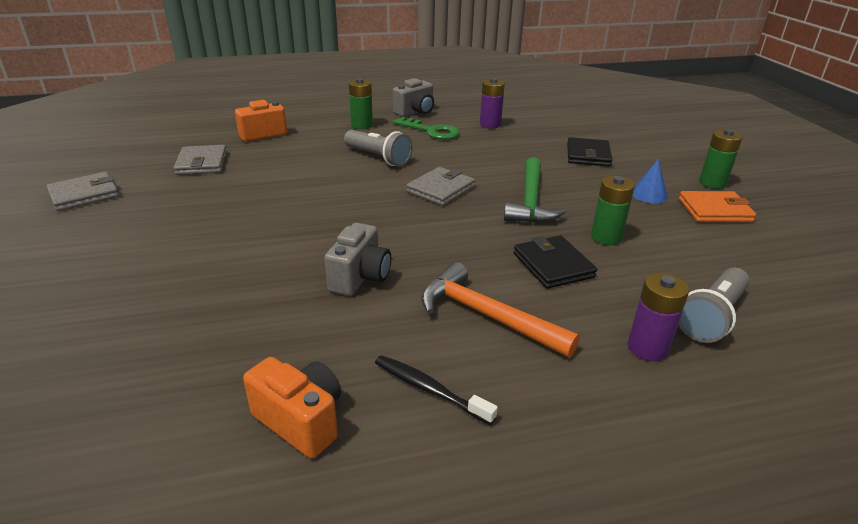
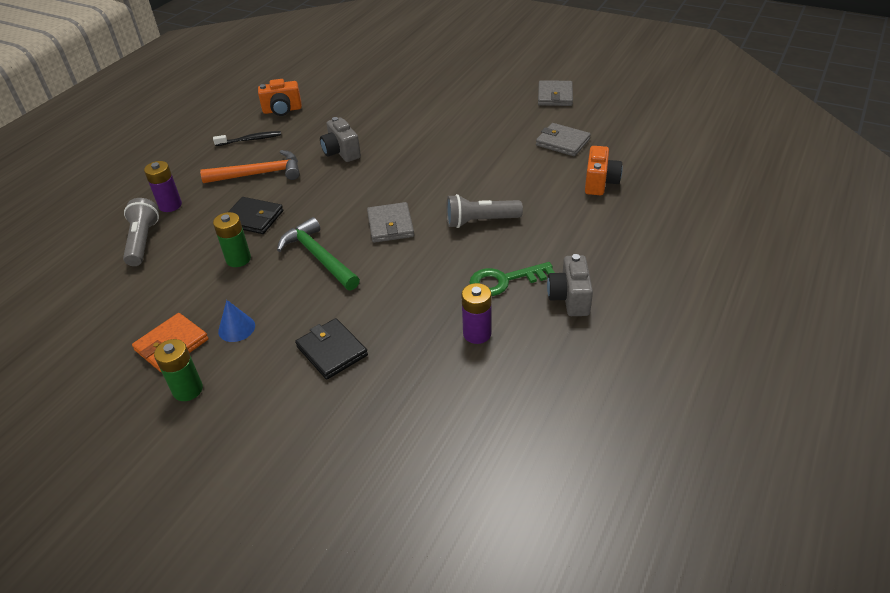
camera: 135 degrees right, 10 degrees up
green battery [349,78,373,129] -> none

